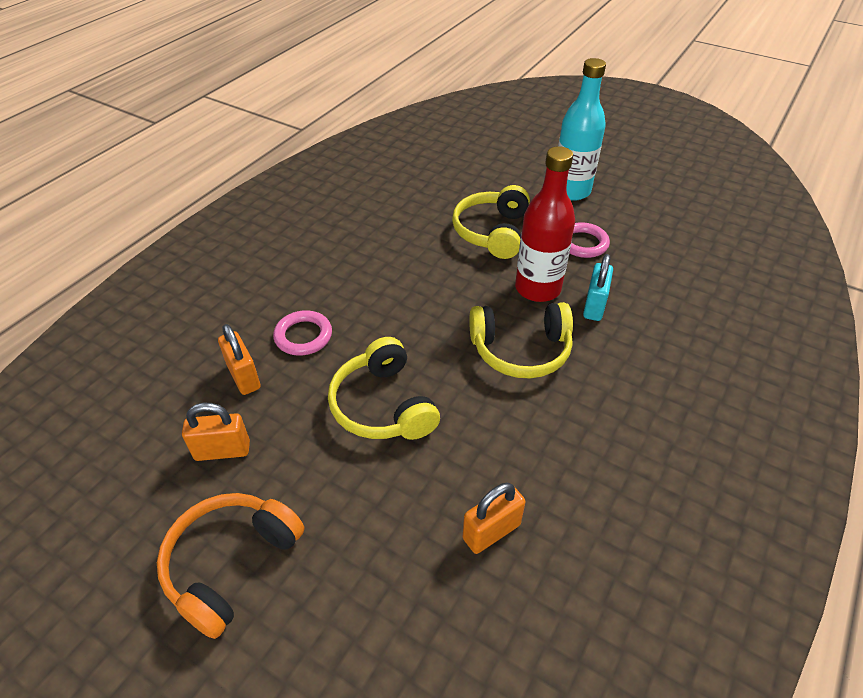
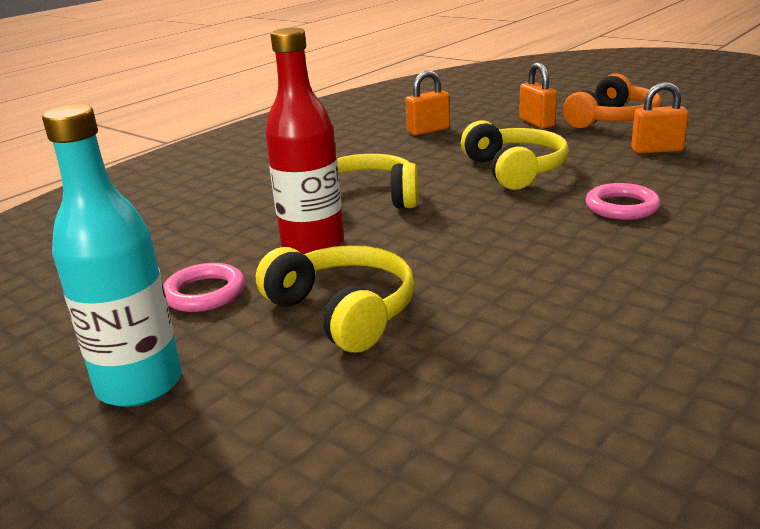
camera: 170 degrees left, 20 degrees down
orange padlock [218,324,261,395] -> orange padlock moved to [519,63,557,129]
yellow headphones [452,185,530,259] -> yellow headphones turned 60 degrees counterclockwise [256,245,415,353]
turquoise padlock [583,254,613,321] -> none

